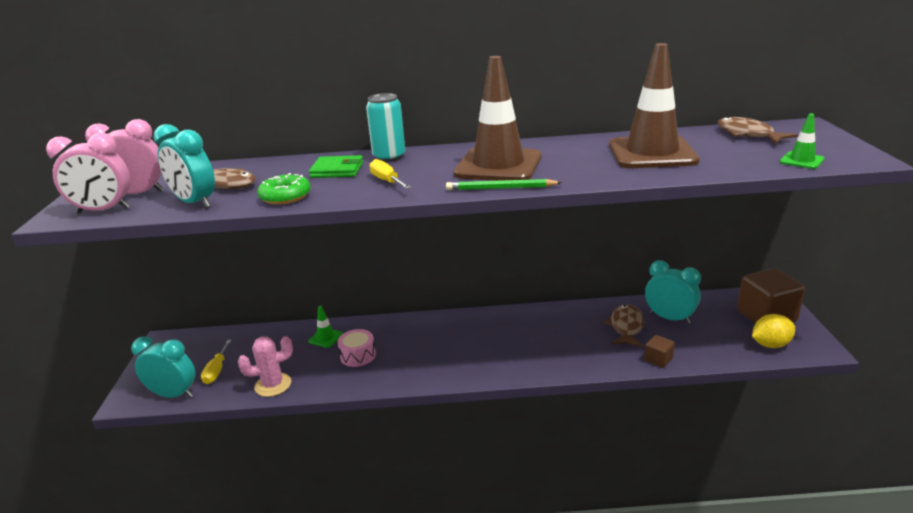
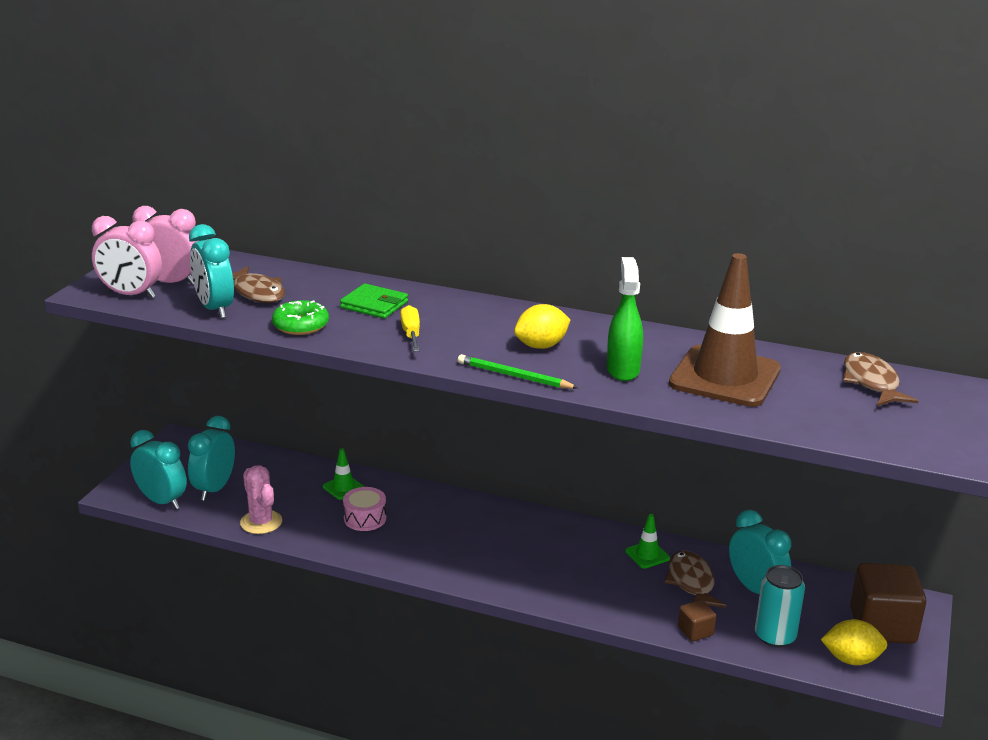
camera: 20 degrees right, 0 degrees up
yellow screwdriver [201,340,232,384] -> turquoise clock [188,416,235,501]
pink cactus [238,336,293,397] -> pink cactus turned 60 degrees clockwise [240,465,282,534]
turquoise can [366,93,405,162] -> turquoise can moved to [755,565,805,648]
brown traffic cone [453,56,542,181] -> yellow lemon [514,304,570,349]
brown fish [603,304,645,348] -> brown fish turned 45 degrees counterclockwise [664,550,727,608]
green traffic cone [780,114,824,169] -> green traffic cone moved to [625,514,670,569]
none -> green spray bottle [607,257,643,381]

